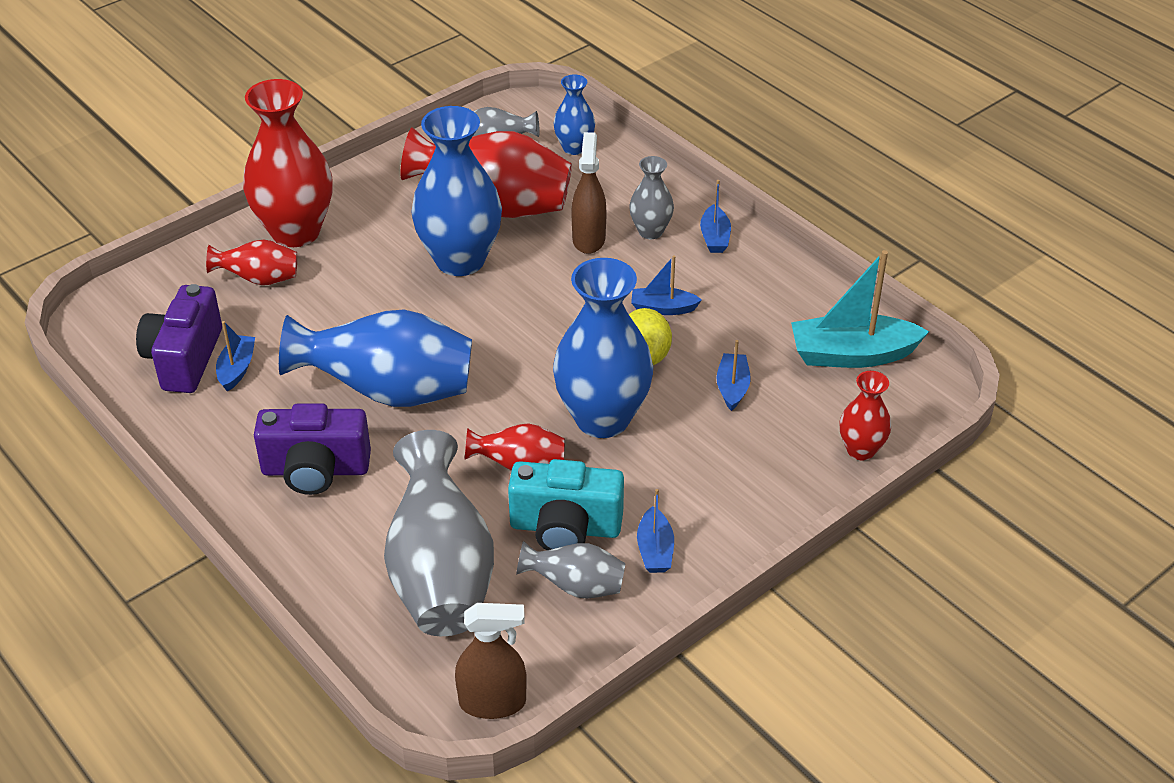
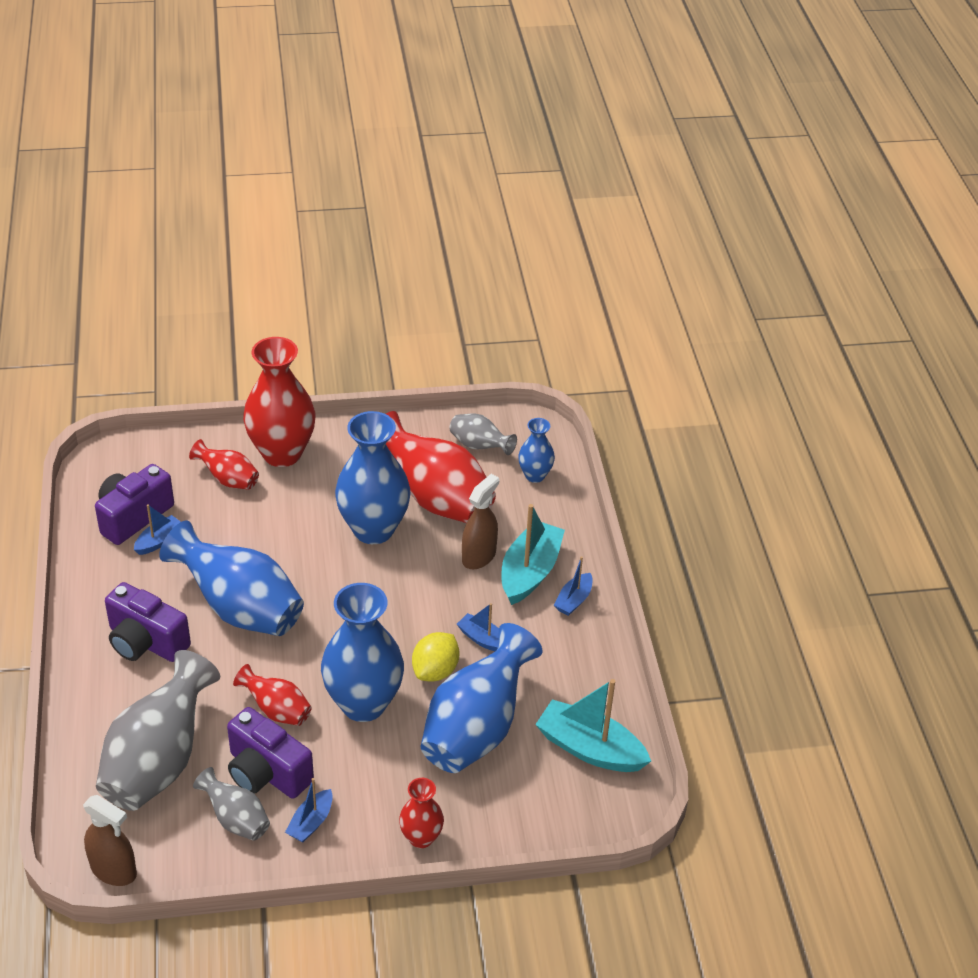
camera: 30 degrees right, 0 degrees up
turquoise camera [508,459,624,550] -> purple camera [227,707,314,798]
grey vase [629,156,674,239] -> turquoise boat [501,504,565,605]
blue boat [716,340,751,411] -> blue vase [421,623,542,773]
red vase [840,371,891,461] -> red vase moved to [399,778,444,848]

